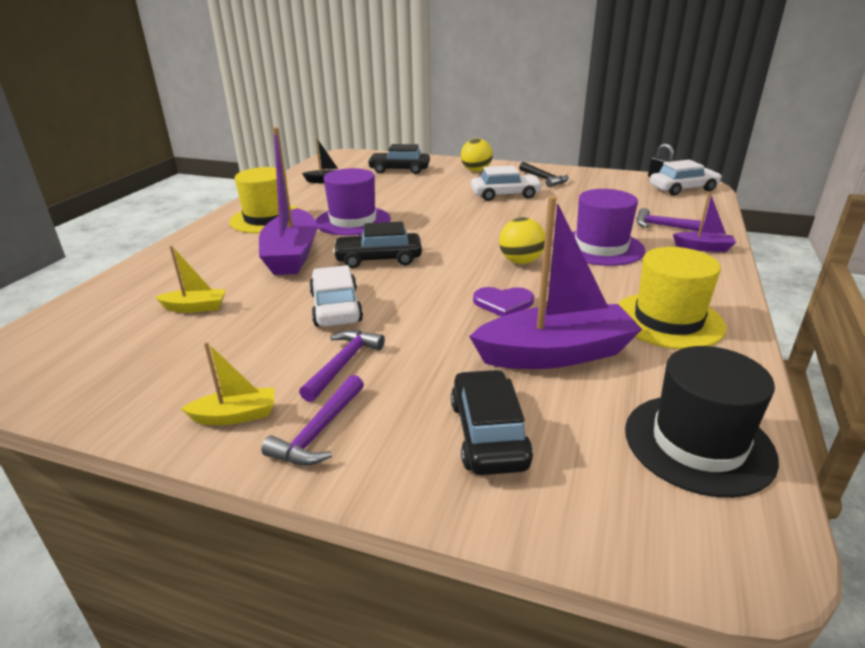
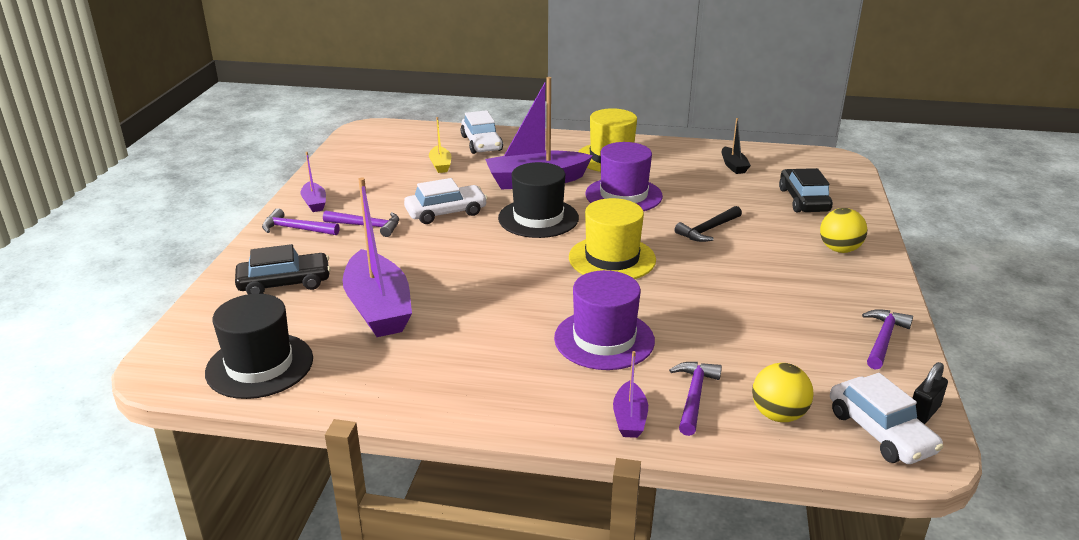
camera: 80 degrees right, 0 degrees up
yellow boat [181,342,275,425] -> purple boat [300,152,326,212]
black car [333,221,422,268] -> black hat [498,162,579,238]
white car [471,165,543,201] -> white car moved to [461,110,503,154]
purple heart [473,287,534,317] -> none
yellow ball [499,217,545,264] -> yellow ball moved to [752,363,814,422]
black hammer [519,162,569,187] -> black hammer moved to [674,206,742,242]
yellow hat [618,247,726,349] -> yellow hat moved to [569,198,656,279]
none -> purple hammer [862,309,913,370]

